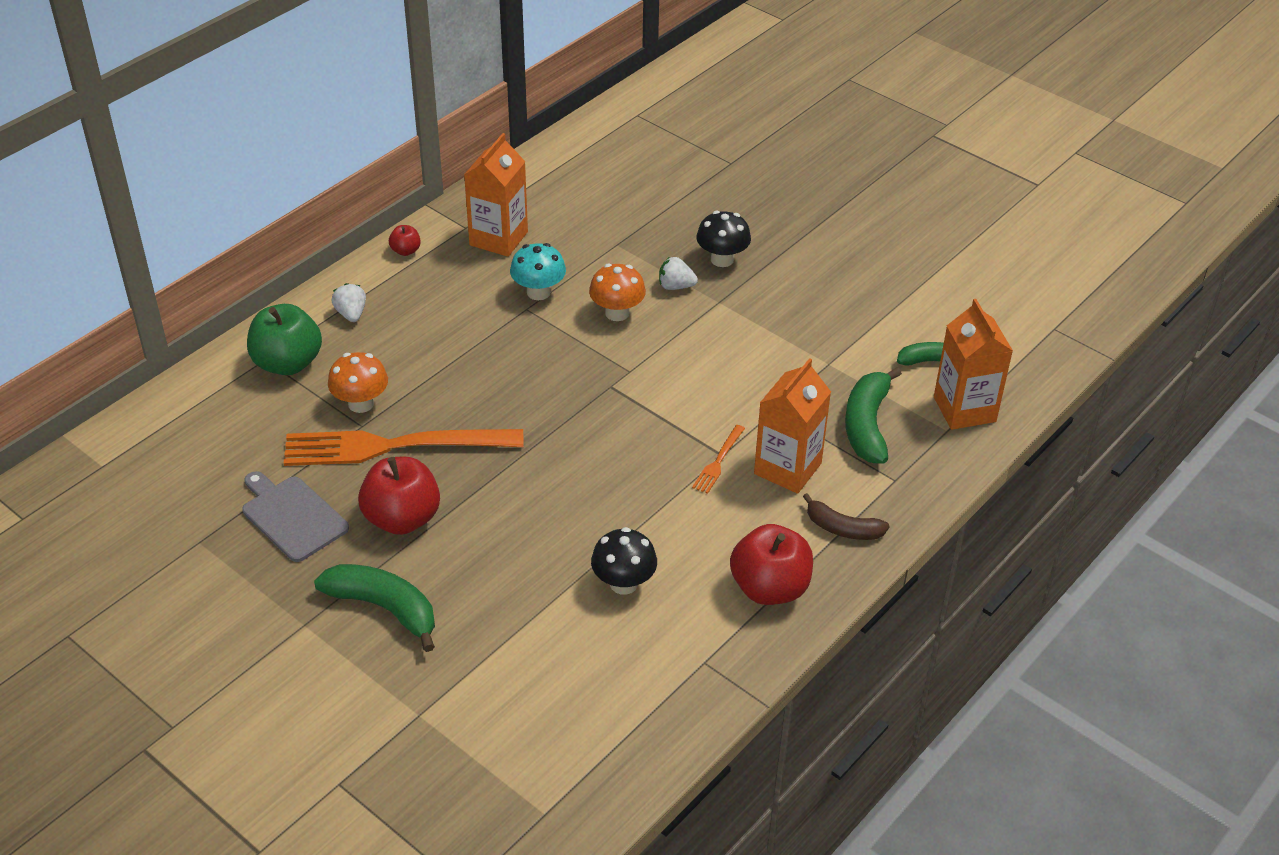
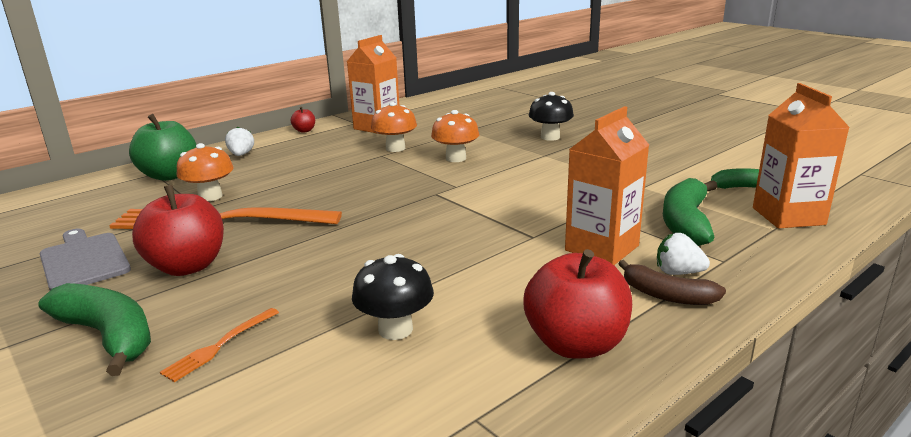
camera: 10 degrees right, 20 degrees down
turquoise mushroom [510,243,566,300] -> orange mushroom [371,102,417,152]
white strawberry [659,257,698,290] -> white strawberry moved to [657,233,710,275]
orange fork [692,425,745,494] -> orange fork moved to [160,308,279,382]

